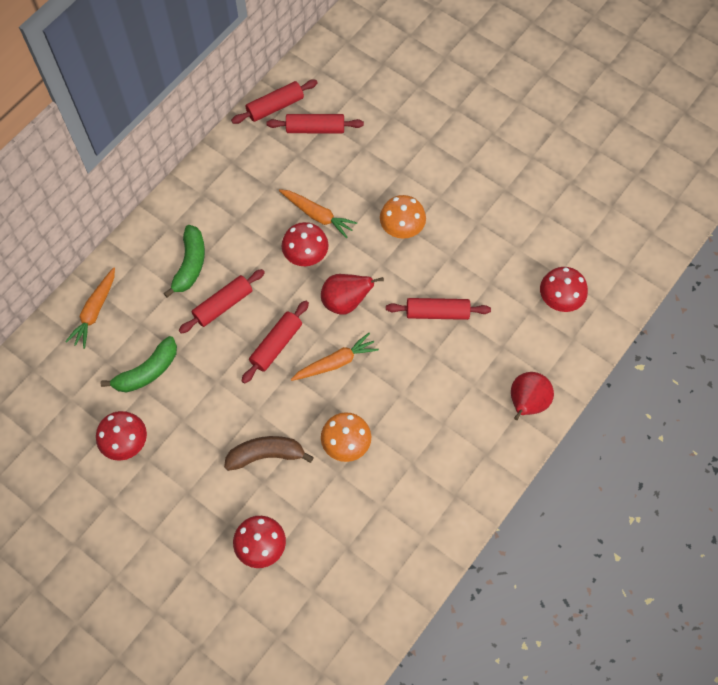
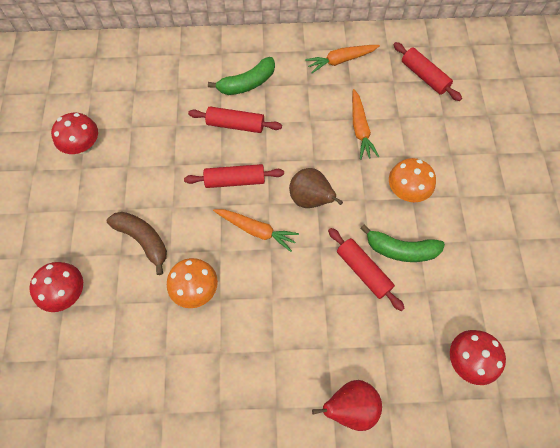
camera: 50 degrees right, 0 degrees up
orange carrot [65,267,115,349] -> orange carrot moved to [305,45,380,73]
green banana [101,336,177,393] -> green banana moved to [360,224,445,262]
red rolling pin [231,80,318,124] -> none
red mushroom [282,222,329,266] -> none
red pear [321,274,384,315] -> brown pear [289,168,343,208]

